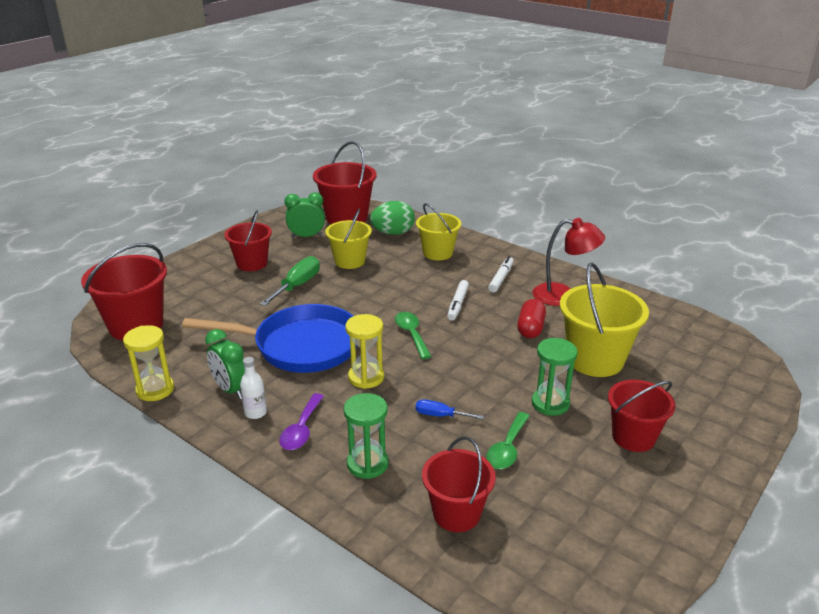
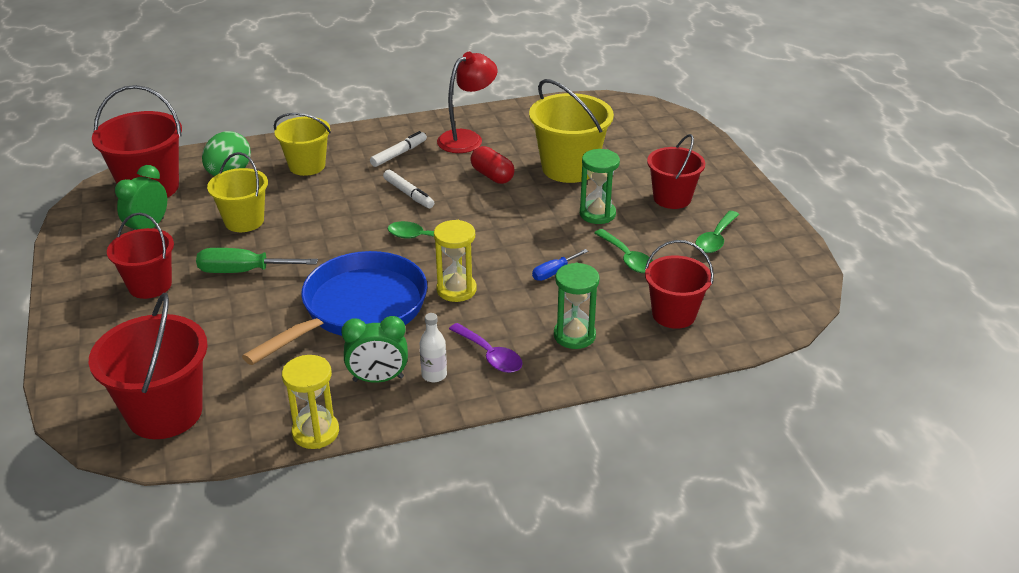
camera: 55 degrees left, 5 degrees up
green screwdriver [260,256,320,306] -> green screwdriver turned 60 degrees counterclockwise [196,248,318,273]
white marker [488,256,514,292] -> white marker turned 75 degrees clockwise [370,131,427,167]
none -> green spoon [696,211,739,253]

